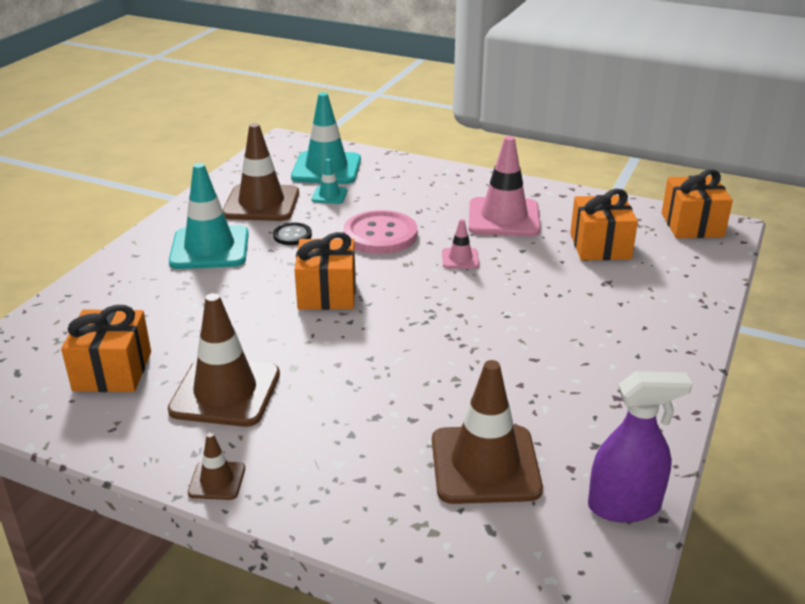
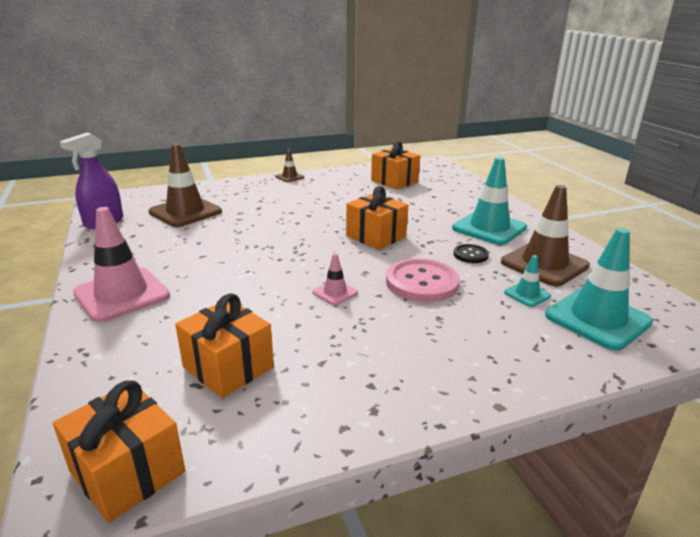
camera: 135 degrees right, 5 degrees down
brown traffic cone [168,293,280,427] -> none
pink traffic cone [469,136,541,236] -> pink traffic cone moved to [73,207,170,322]

